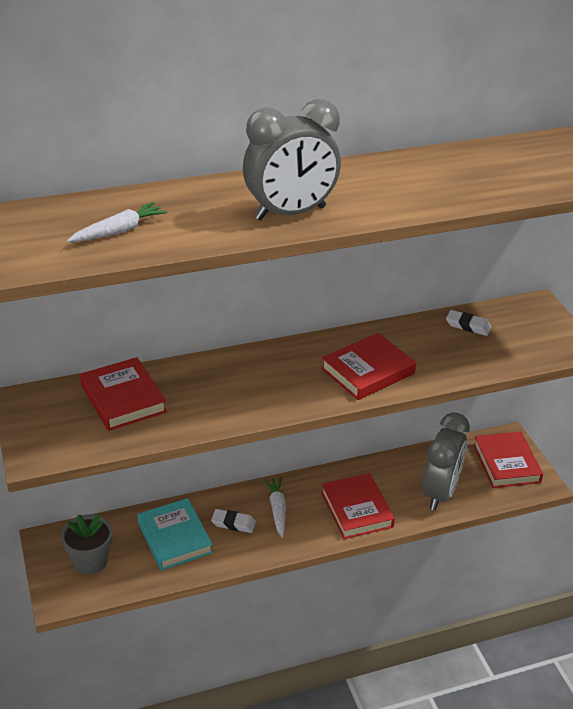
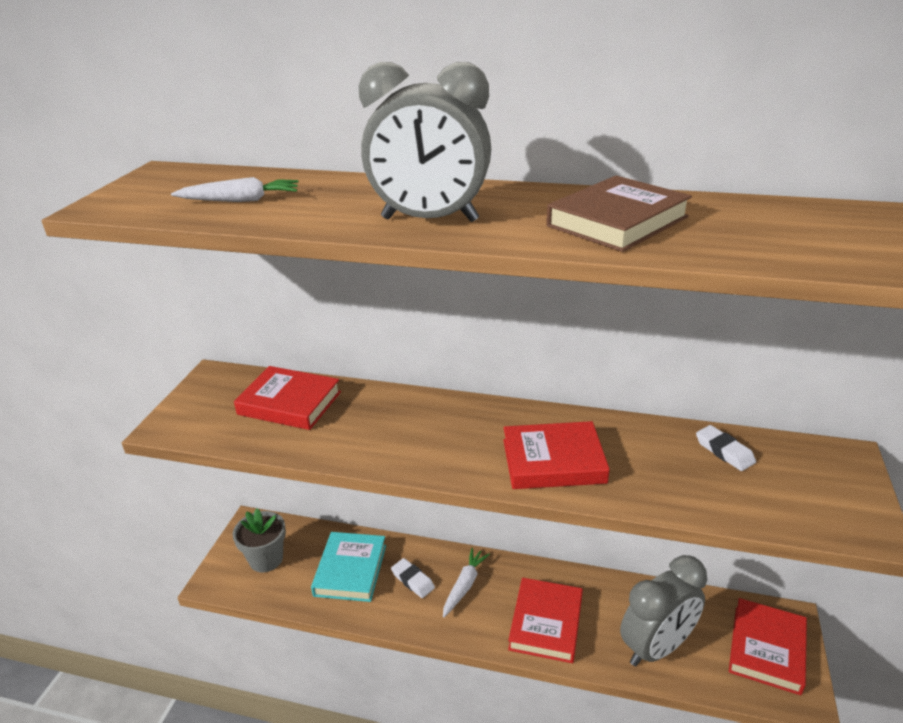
camera: 35 degrees right, 5 degrees down
red book [80,357,167,431] -> red book turned 75 degrees counterclockwise [234,366,341,430]
none -> brown book [546,176,692,252]

